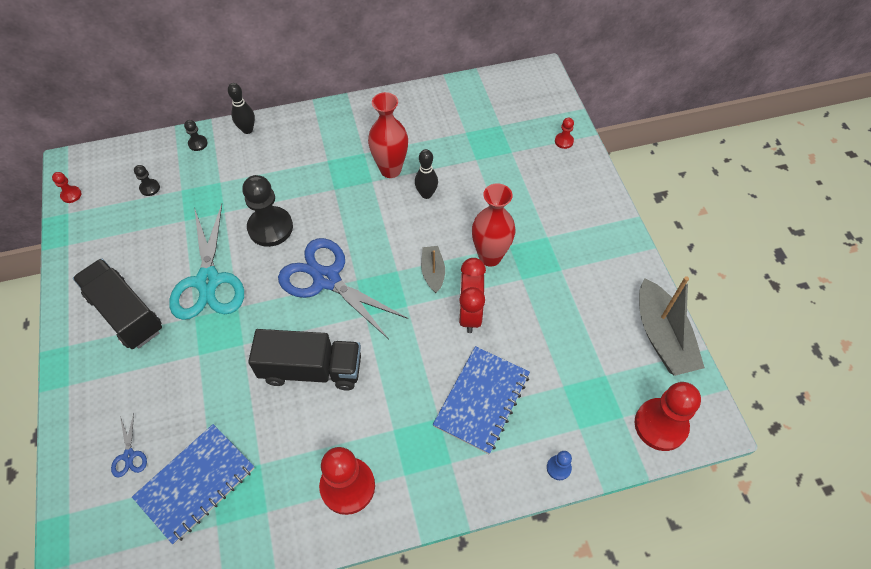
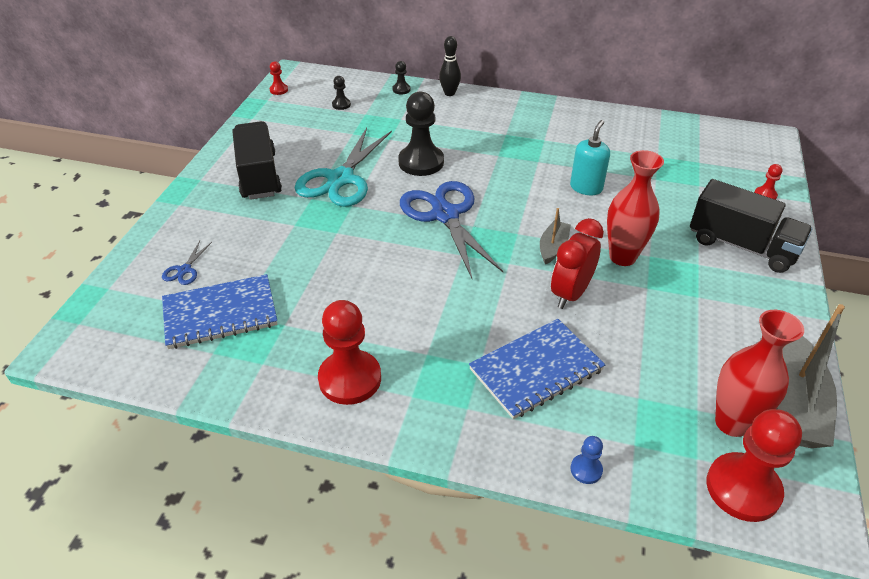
camera: 30 degrees right, 15 degrees down
black truck [248,329,361,390] -> black truck moved to [690,179,813,273]
red vase [368,92,408,178] -> red vase moved to [715,310,804,437]
black bowling pin [415,149,438,199] -> turquoise soap dispenser [570,120,610,195]

